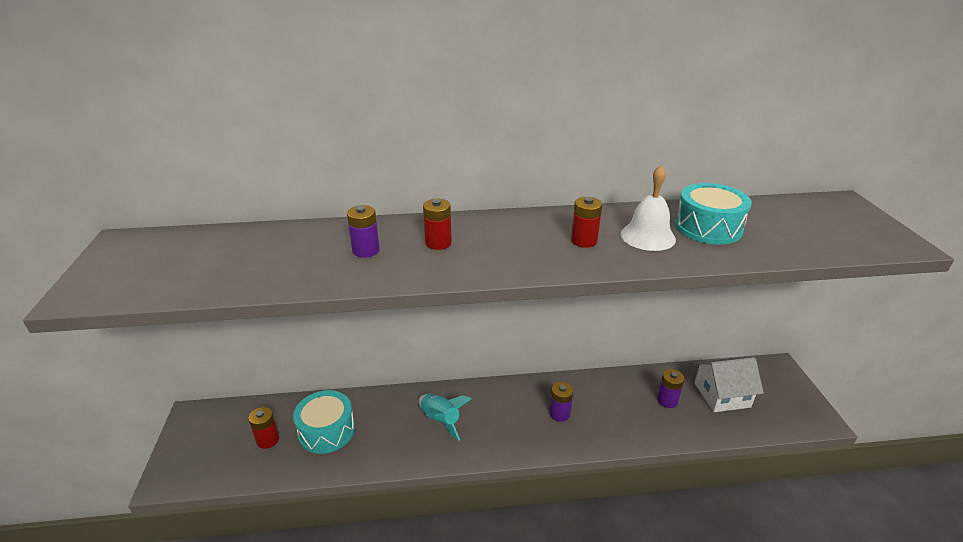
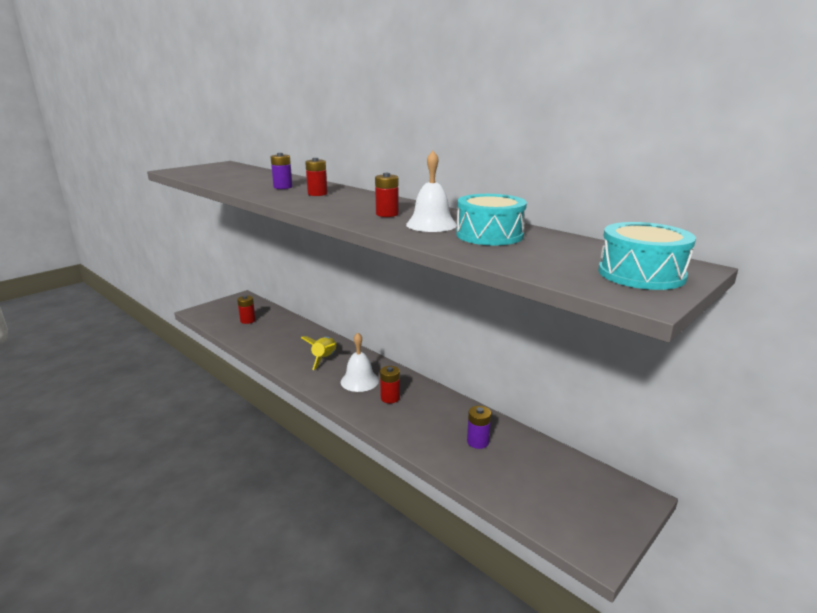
camera: 50 degrees right, 10 degrees down
turquoise drum [293,390,355,454] -> turquoise drum moved to [598,222,696,290]
turquoise rocket [419,394,472,441] -> yellow rocket [301,336,337,370]
purple battery [549,382,573,422] -> red battery [380,366,400,403]
white house [694,357,764,412] -> none
none -> white bell [341,333,379,392]

